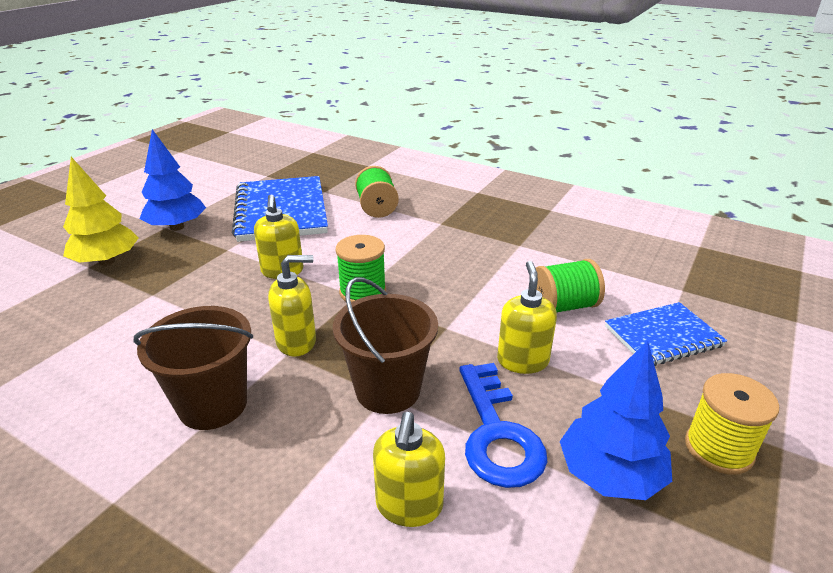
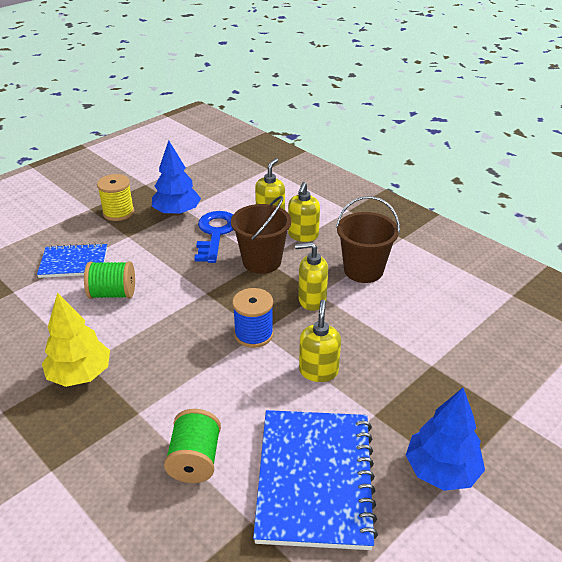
camera: 165 degrees left, 5 degrees up
yellow tree [63,157,139,266] -> yellow tree moved to [42,293,110,387]
green spool [336,235,386,302] -> blue spool [232,288,274,348]
yellow soap dispenser [497,261,557,374] -> yellow soap dispenser moved to [288,182,320,242]

